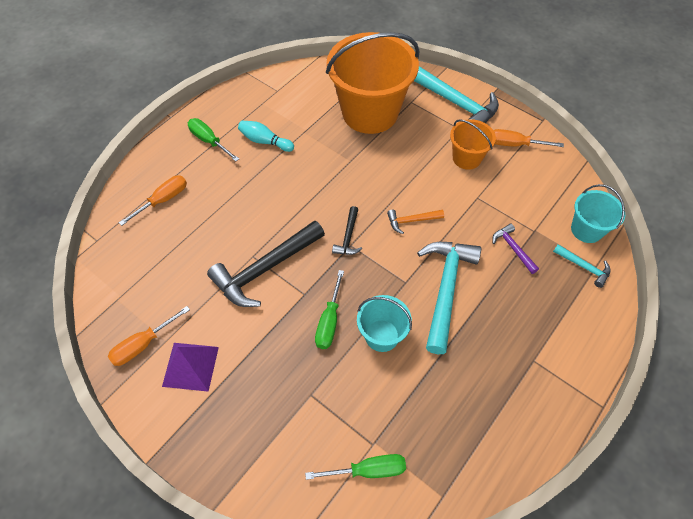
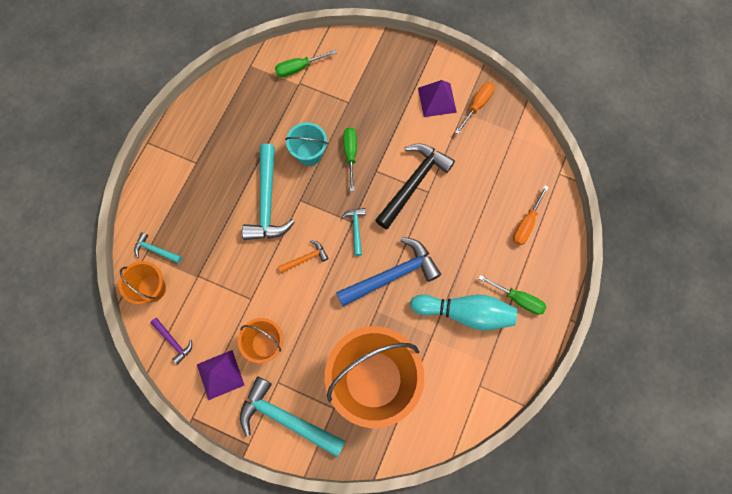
camera: 165 degrees right, 15 degrees up
turquoise bowling pin [238,121,294,152] -> turquoise bowling pin [410,294,517,330], size x1.74
black hammer [332,206,362,255] -> turquoise hammer [341,208,366,256]
purple hammer [492,224,539,274] -> purple hammer moved to [150,318,192,365]
orange screwdriver [493,129,564,147] -> purple pyramid [197,350,244,400]
turquoise bucket [571,184,625,243] -> orange bucket [118,261,166,304]
none -> blue hammer [336,237,441,306]

